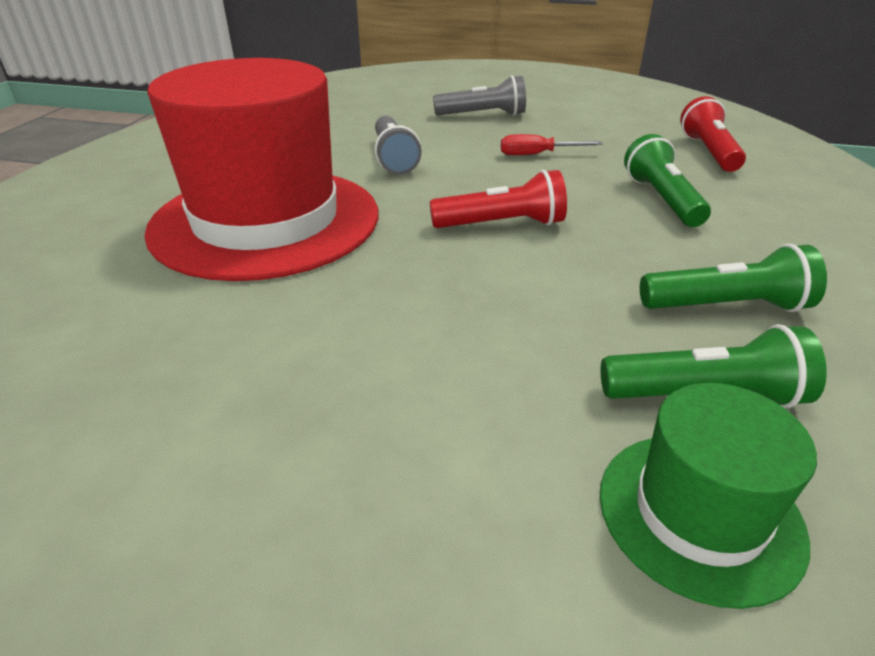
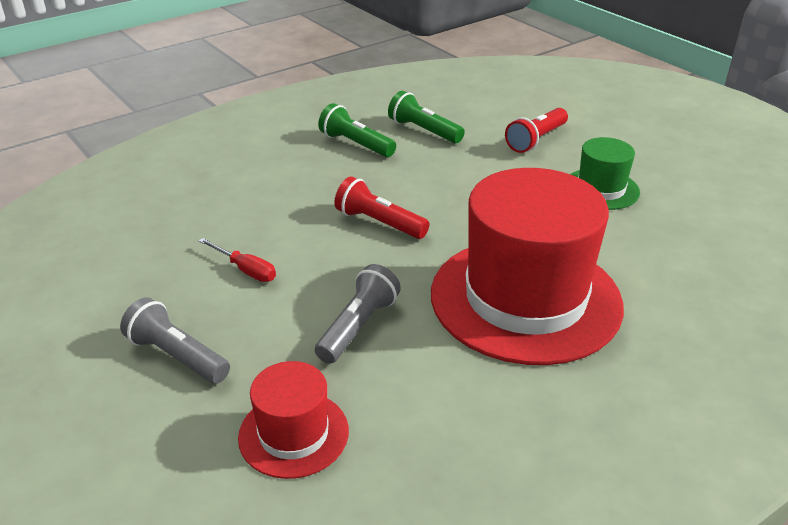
camera: 140 degrees left, 0 degrees up
green hat [600,383,817,609] -> green hat moved to [570,137,640,210]
green flashlight [624,134,711,227] -> none
red flashlight [680,96,746,172] -> red flashlight moved to [505,108,568,153]
none -> red hat [238,361,349,479]

